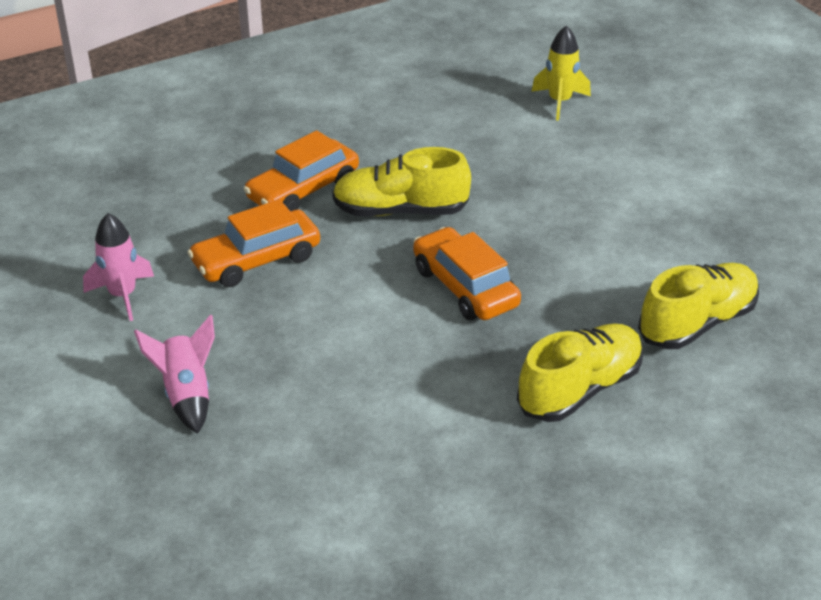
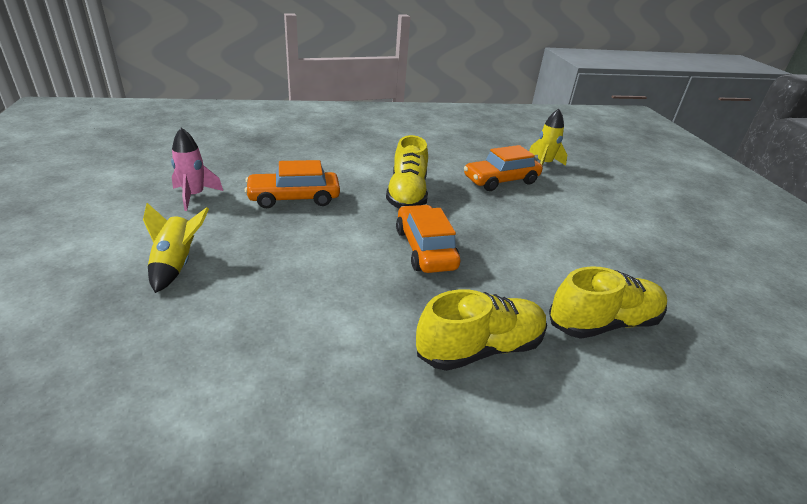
camera: 15 degrees right, 5 degrees down
pink rocket [134,314,215,434] -> yellow rocket [143,203,209,293]
orange car [243,130,359,211] -> orange car moved to [464,145,543,191]
yellow shoe [332,147,471,216] -> yellow shoe turned 105 degrees counterclockwise [386,135,428,208]

